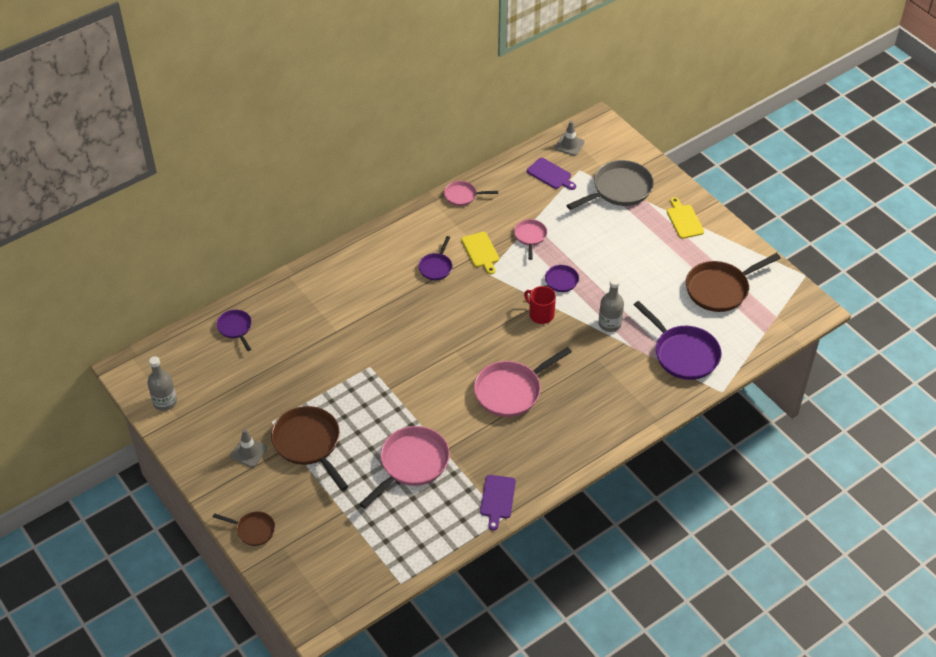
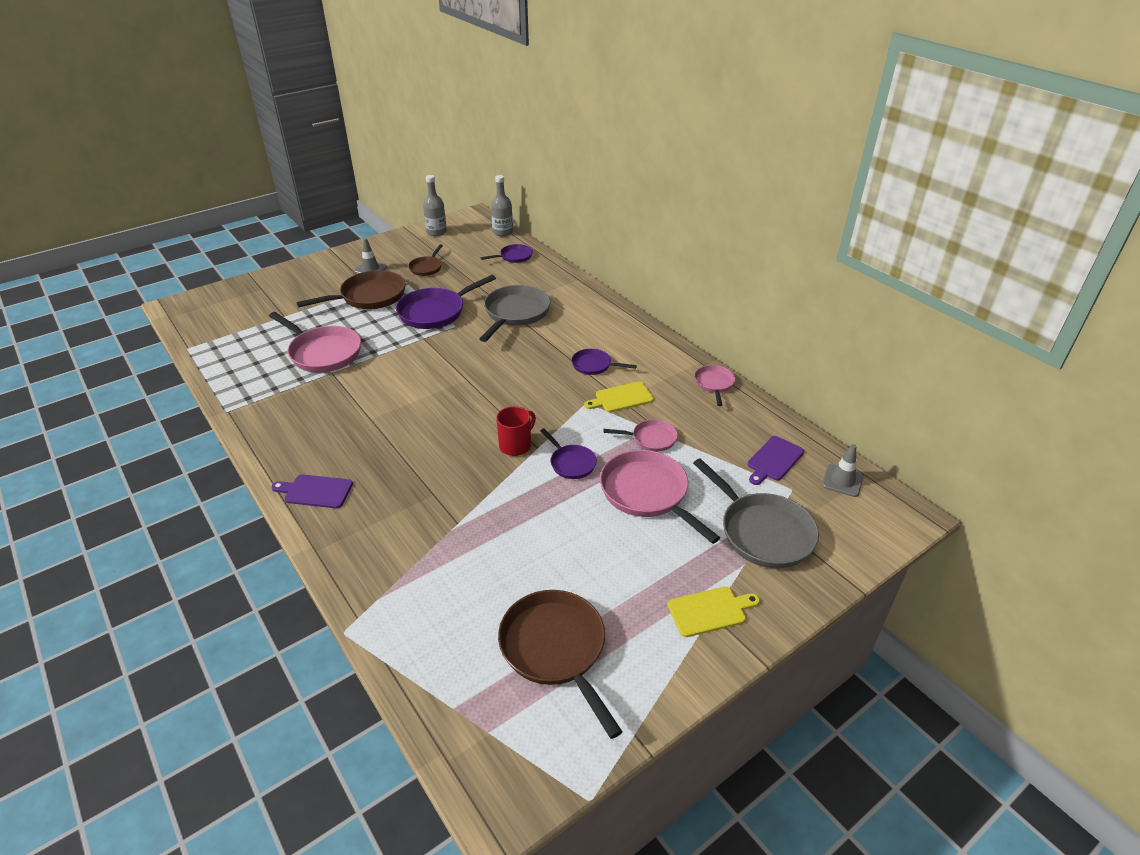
camera: 90 degrees right, 10 degrees down
brown pan [213,511,275,546] -> brown pan moved to [408,244,443,276]
pink pan [474,347,572,417] -> pink pan moved to [600,450,720,544]
purple cutting board [480,475,516,531] -> purple cutting board moved to [271,474,353,508]
grey bottle [599,278,624,332] -> grey bottle moved to [491,175,513,236]
purple pan [634,301,721,380] -> purple pan moved to [396,275,496,329]
none -> grey pan [479,285,551,342]

